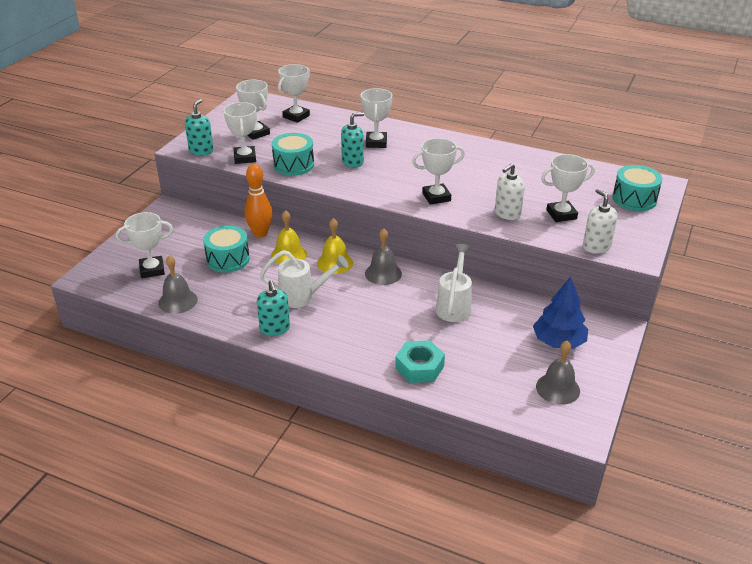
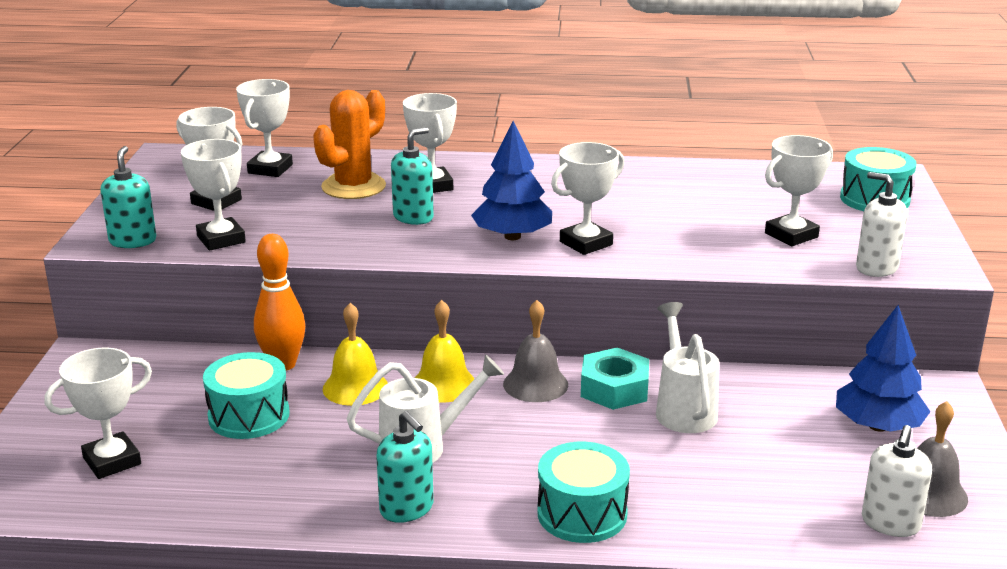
camera: 20 degrees left, 10 degrees down
grey bell [158,255,198,314] -> none
turquoise drum [272,133,314,176] -> turquoise drum moved to [537,442,630,543]
turquoise nut [395,340,445,383] -> turquoise nut moved to [581,347,649,410]
white soap dispenser [495,163,525,220] -> white soap dispenser moved to [862,425,932,537]
none -> orange cactus [313,90,386,199]
none -> blue tree [471,121,552,240]

